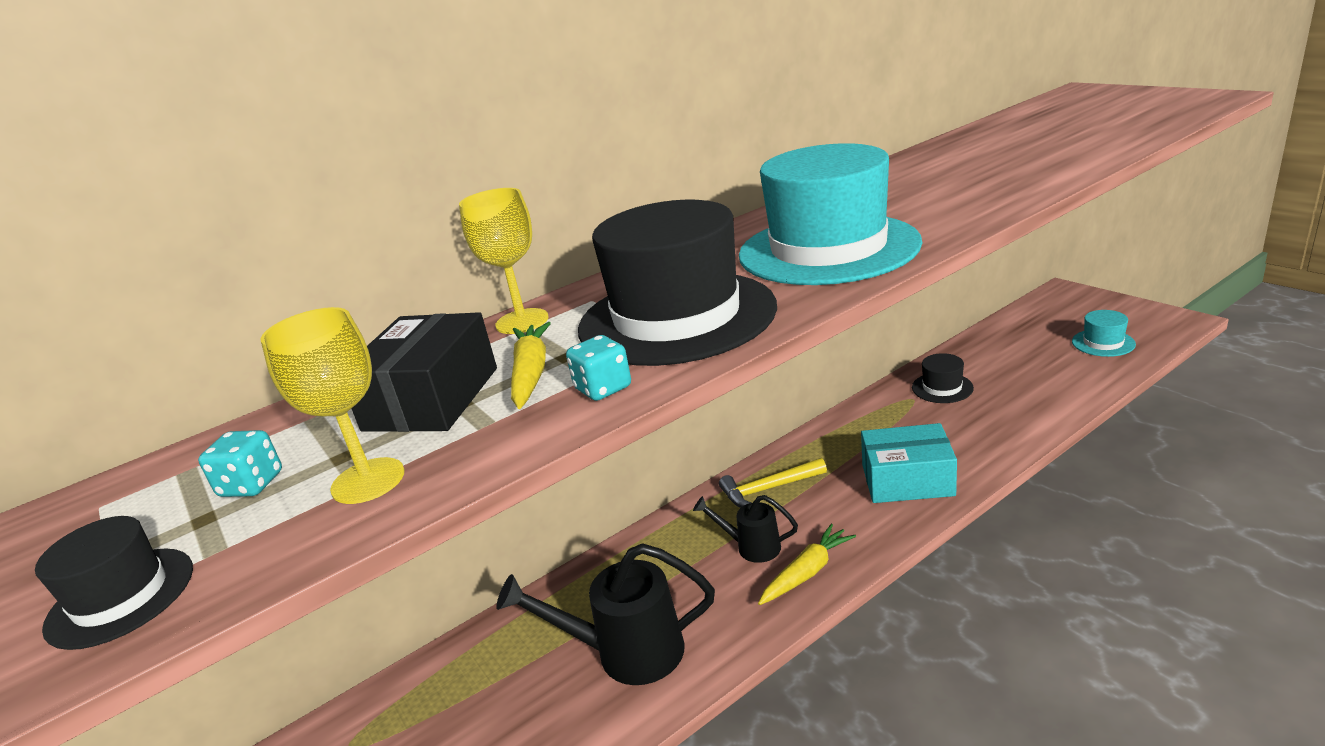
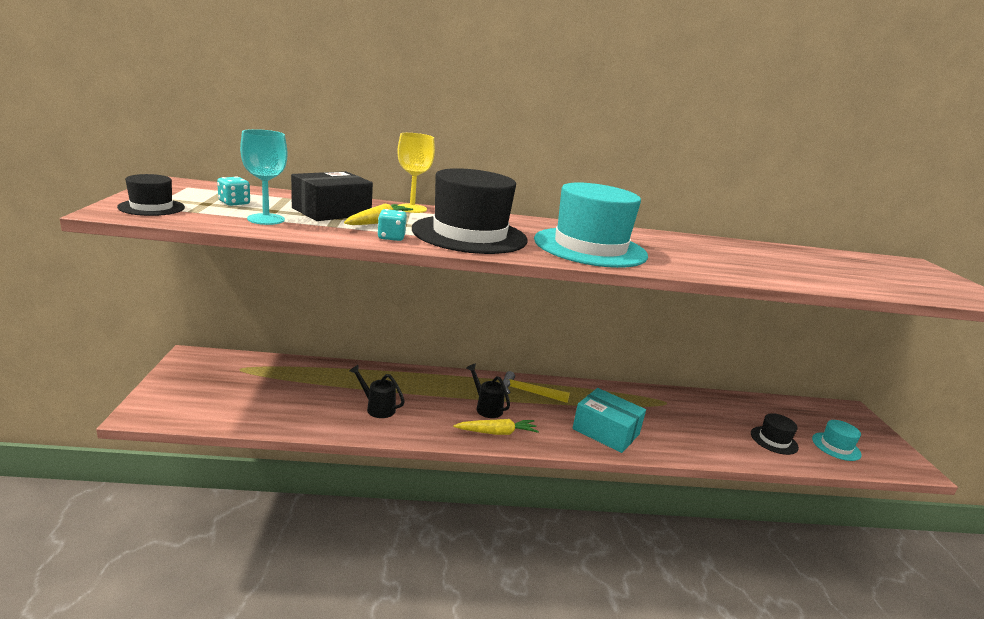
camera: 25 degrees right, 5 degrees down
yellow goblet [260,307,404,504] -> turquoise goblet [240,129,288,225]
black watering can [496,543,715,685] -> black watering can [349,365,405,418], size x0.56
black hat [912,353,974,403] -> black hat moved to [751,413,799,455]

